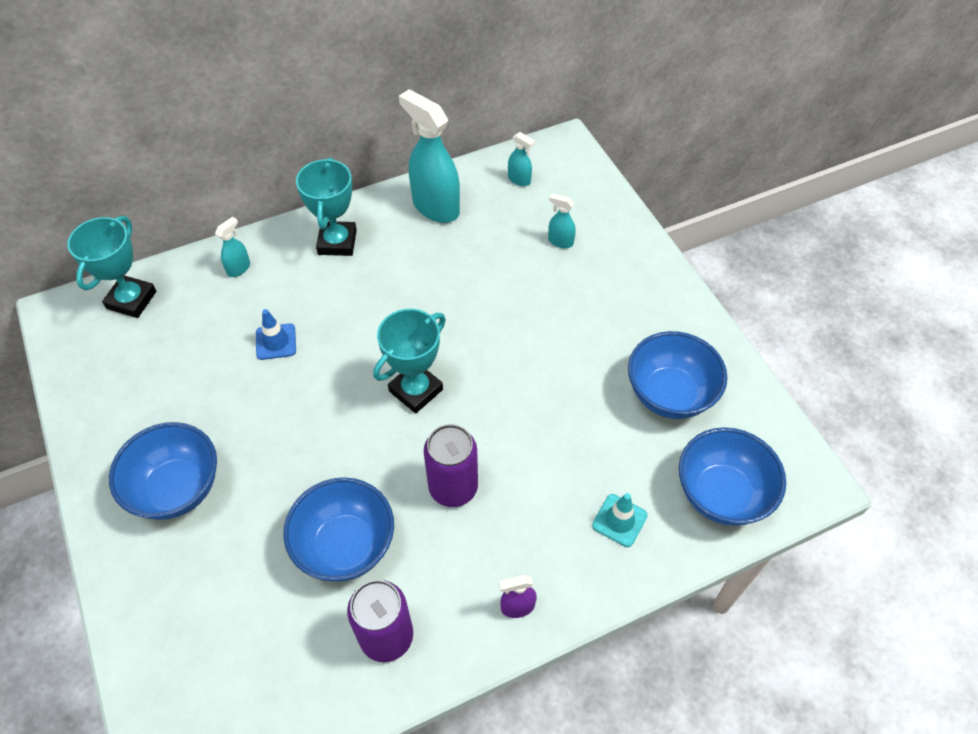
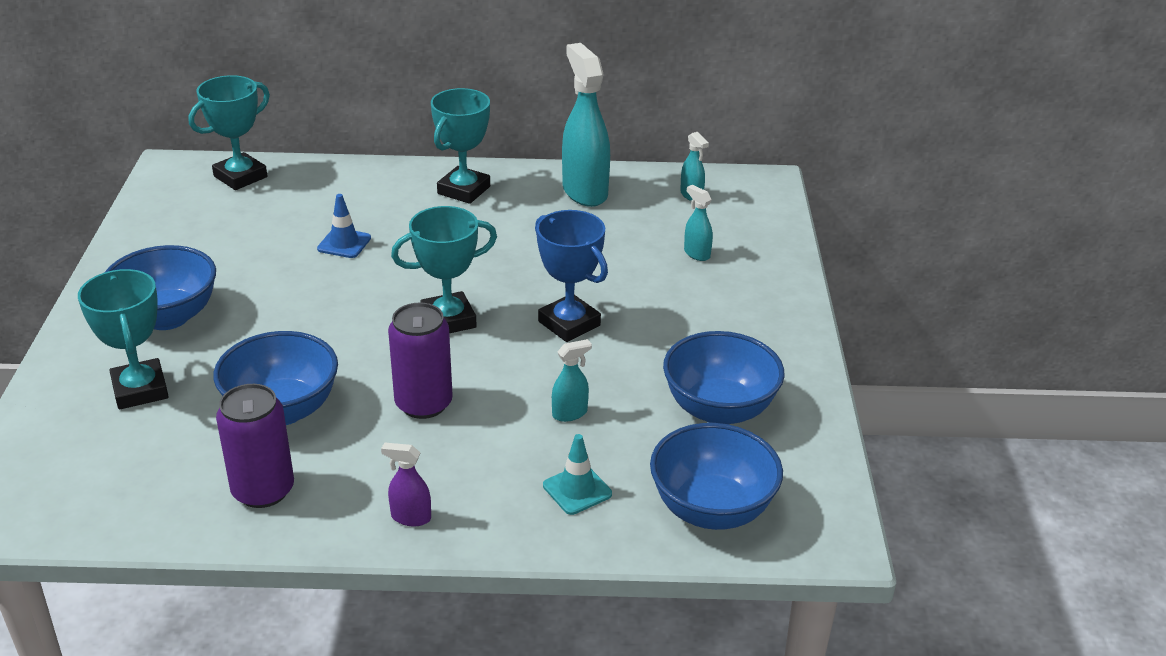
camera: 25 degrees right, 20 degrees down
turquoise spray bottle [215,217,250,277] -> turquoise spray bottle moved to [552,339,592,422]
none -> turquoise trophy [78,269,169,410]
none -> blue trophy [535,210,608,342]

